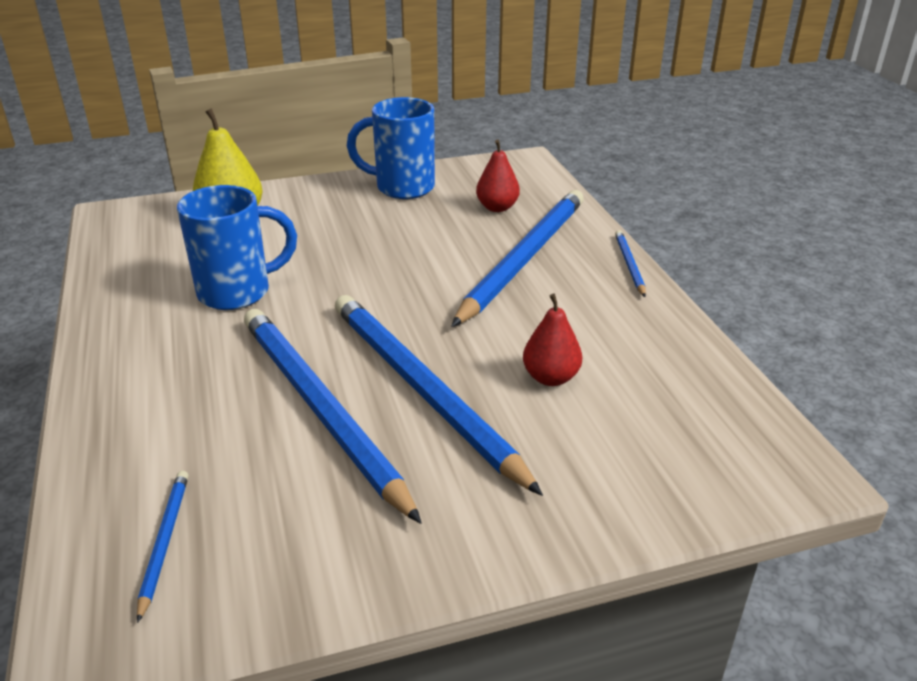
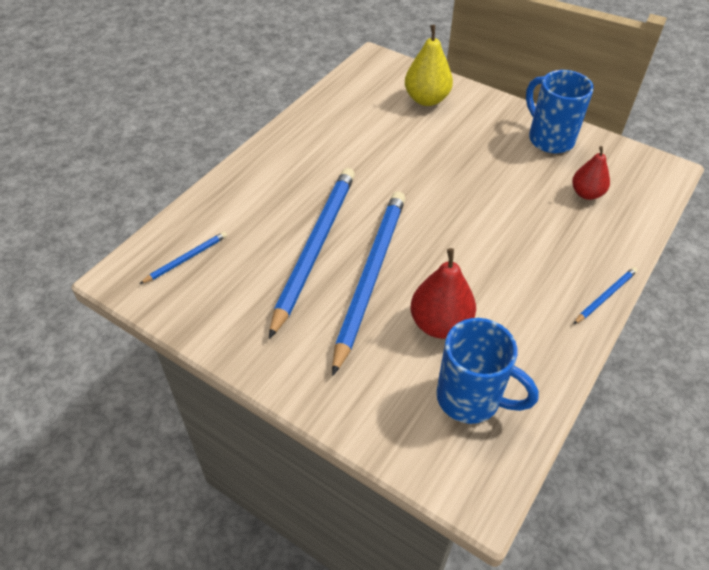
camera: 50 degrees right, 15 degrees up
blue mug [177,185,297,310] -> blue mug moved to [436,318,539,424]
blue pencil [451,190,584,327] -> none
red pear [523,294,582,386] -> red pear [410,248,476,339], size x1.51

